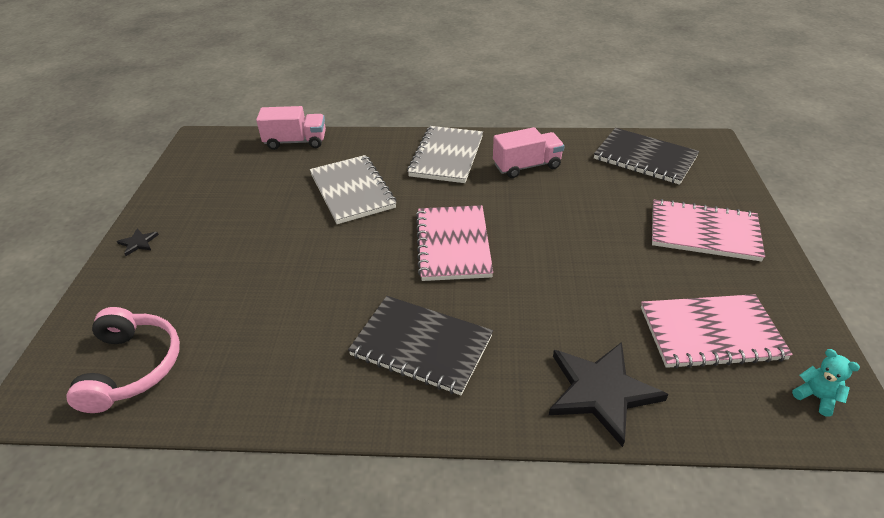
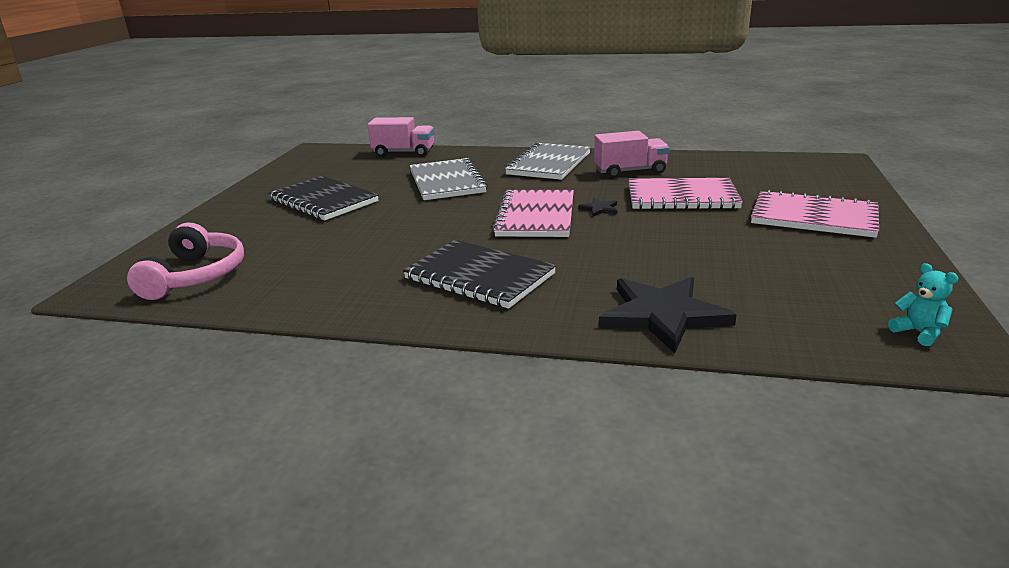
camera: 10 degrees right, 15 degrees down
black star [117,228,159,256] -> black star moved to [578,198,617,217]
black notebook [594,128,699,185] -> black notebook moved to [268,176,379,221]
pink notebook [641,294,793,369] -> pink notebook moved to [628,178,743,210]

